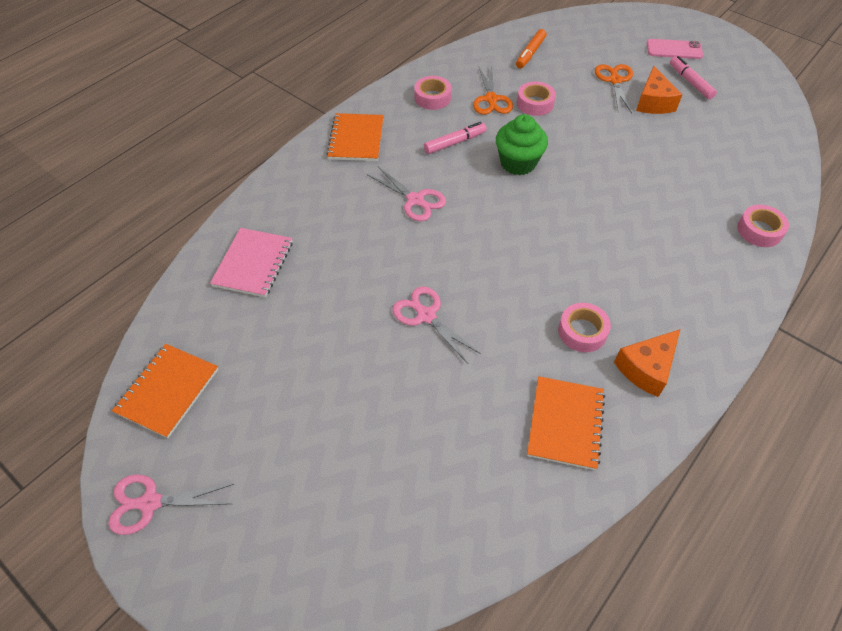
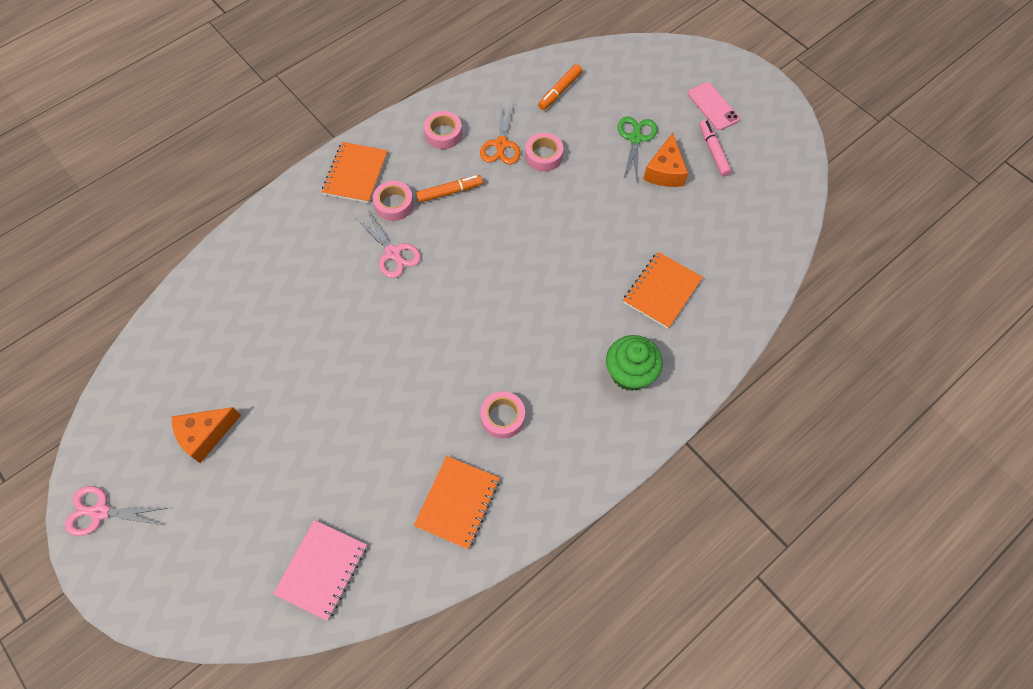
camera: 10 degrees right, 10 degrees up
orange notebook [112,344,219,438] -> orange notebook moved to [623,252,703,329]
pink notebook [210,228,293,298] -> pink notebook moved to [273,520,367,621]
pink scissors [392,286,481,364] -> none
pink marker [424,122,487,154] -> orange marker [416,175,483,203]
green cupcake [496,114,548,175] -> green cupcake moved to [606,335,663,391]
orange scissors [595,64,633,113] -> green scissors [618,116,657,180]
orange cheese [614,329,680,397] -> orange cheese moved to [171,407,241,463]
pink phone [647,39,703,59] -> pink phone turned 45 degrees clockwise [688,82,740,130]
pink tape [737,205,789,247] -> pink tape moved to [373,181,414,221]

